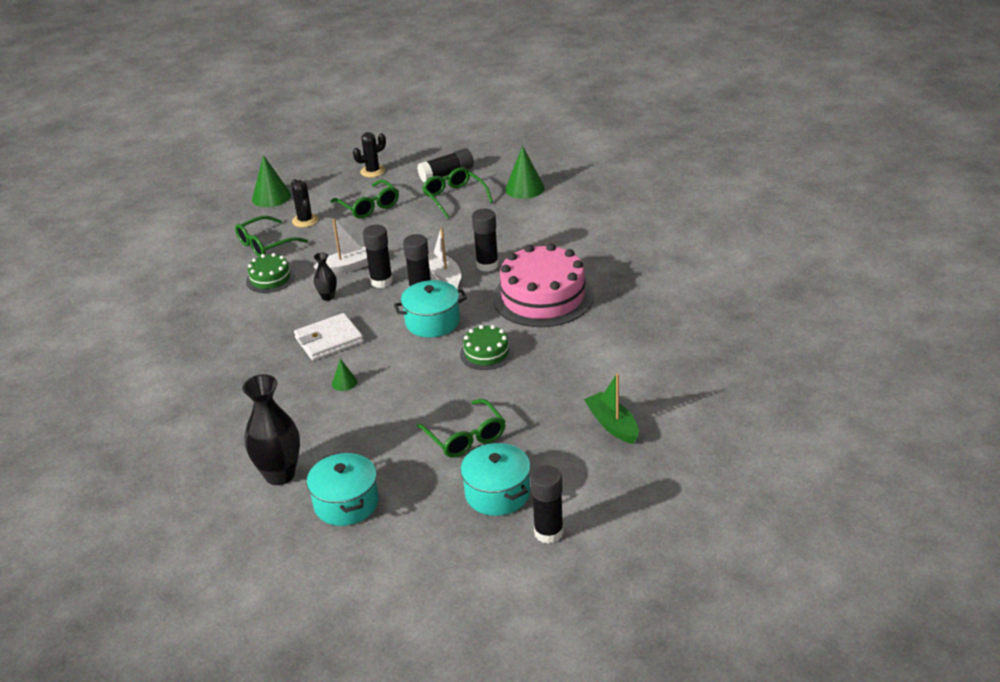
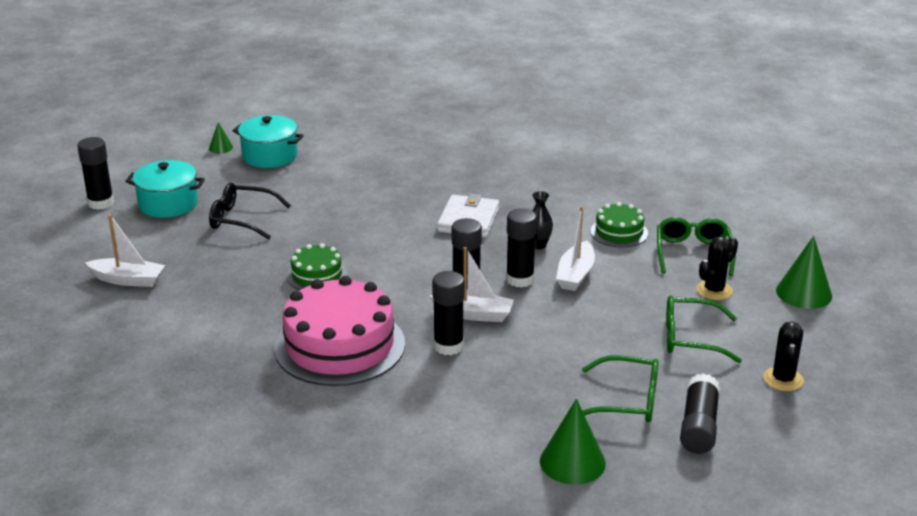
camera: 130 degrees right, 5 degrees down
black vase [242,374,300,485] -> none
black cactus [291,179,318,227] -> black cactus turned 60 degrees counterclockwise [696,236,738,300]
green cone [332,359,357,391] -> green cone moved to [209,122,233,153]
turquoise pot [394,280,467,338] -> none
green glasses [417,399,506,458] -> black glasses [209,183,291,239]
green boat [584,373,639,444] -> white boat [85,214,165,287]

